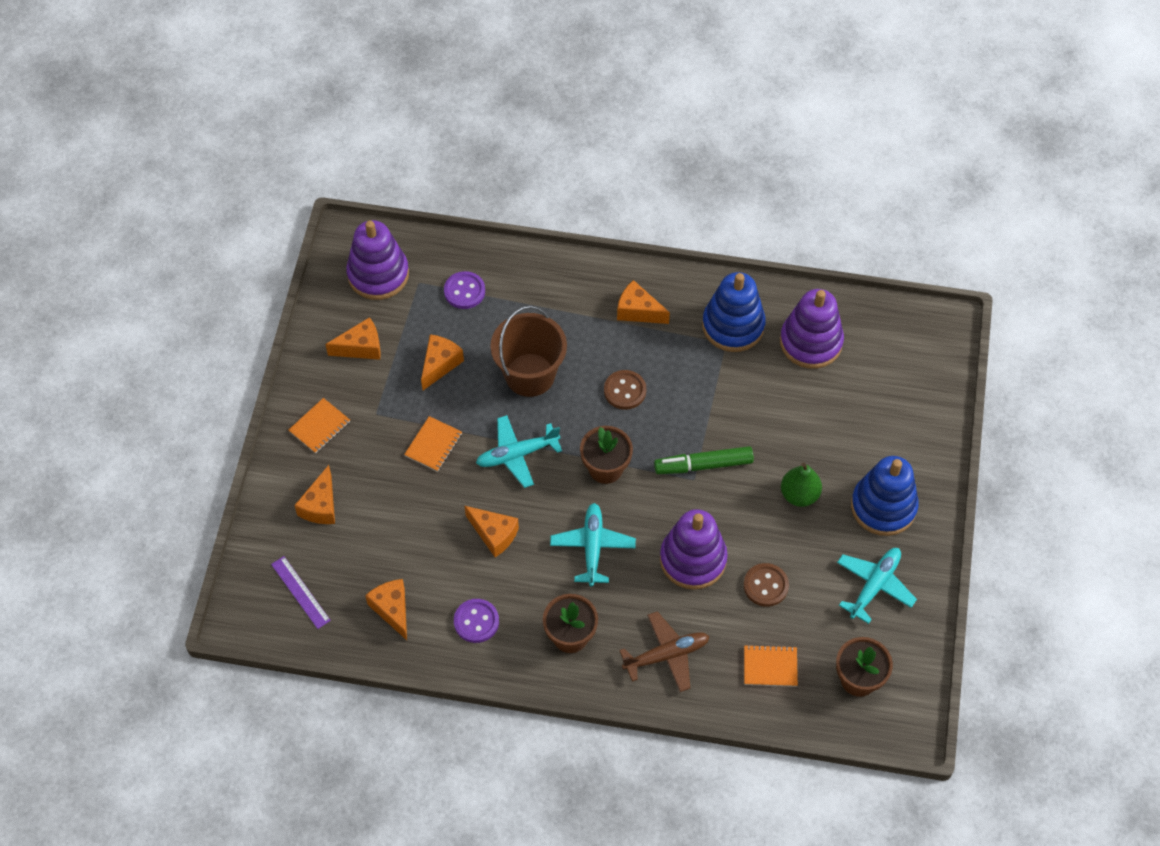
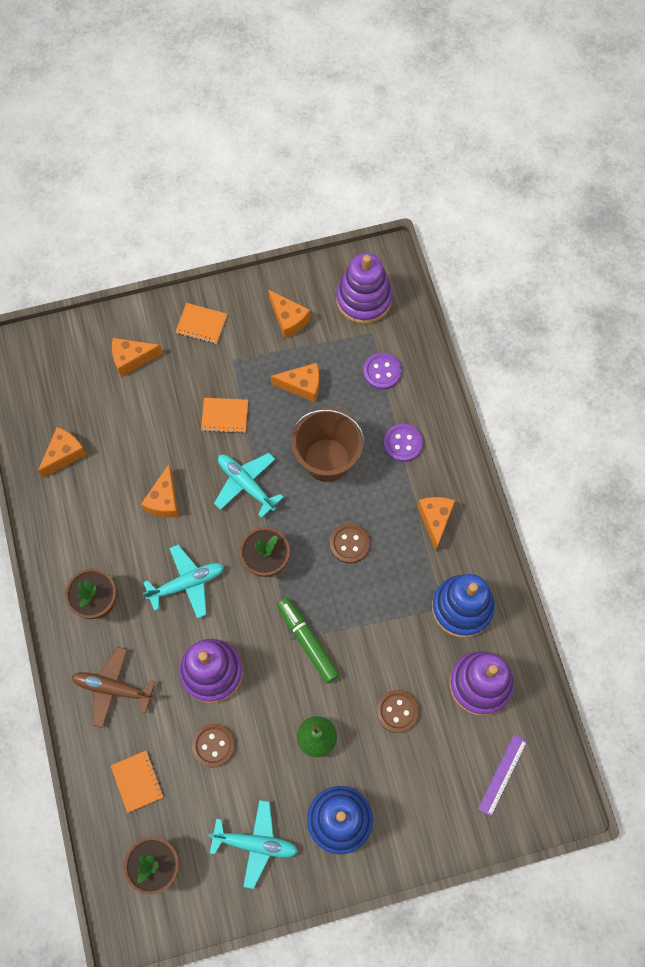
camera: 65 degrees right, 10 degrees up
purple ruler [271,556,331,629] -> purple ruler moved to [478,734,527,816]
purple button [454,599,499,643] -> purple button moved to [384,424,423,462]
brown plane [619,611,710,692] -> brown plane turned 150 degrees clockwise [71,647,155,728]
none -> brown button [377,690,419,733]

